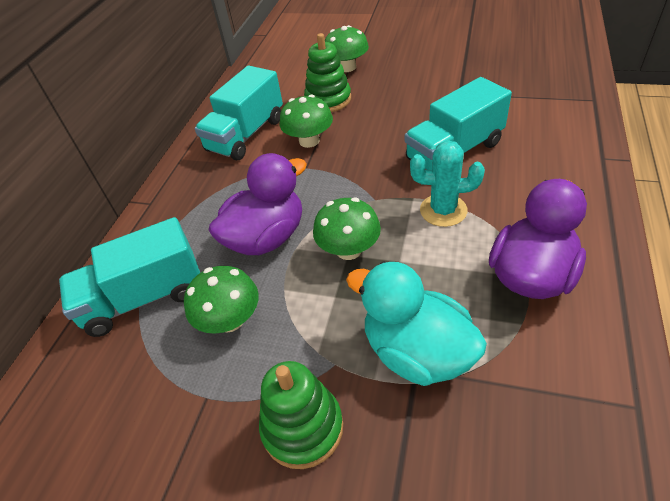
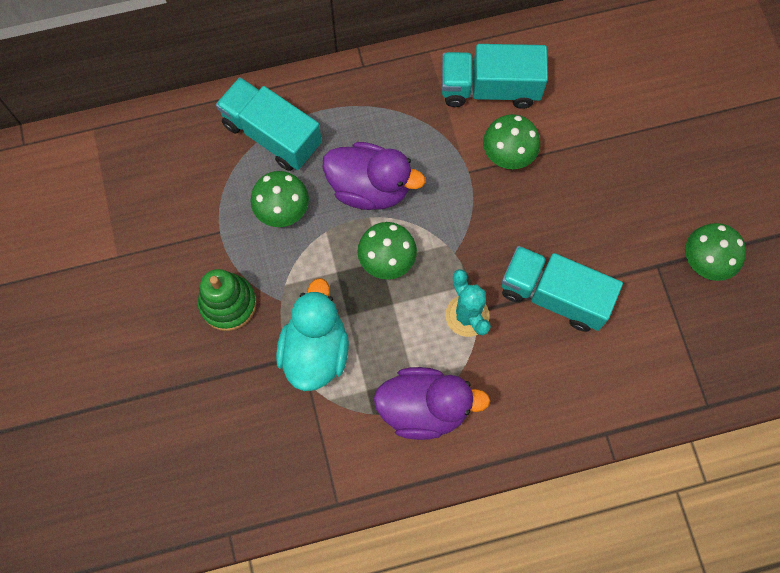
camera: 55 degrees right, 25 degrees up
green stacking toy [304,33,351,112] -> none
green mushroom [325,25,369,72] -> green mushroom moved to [685,223,746,281]

